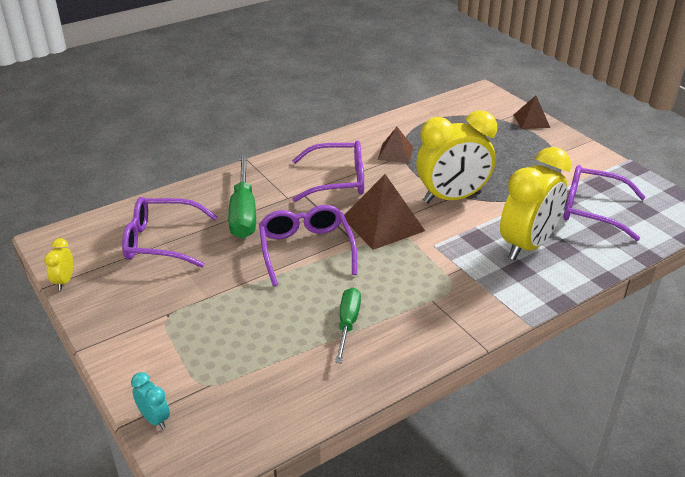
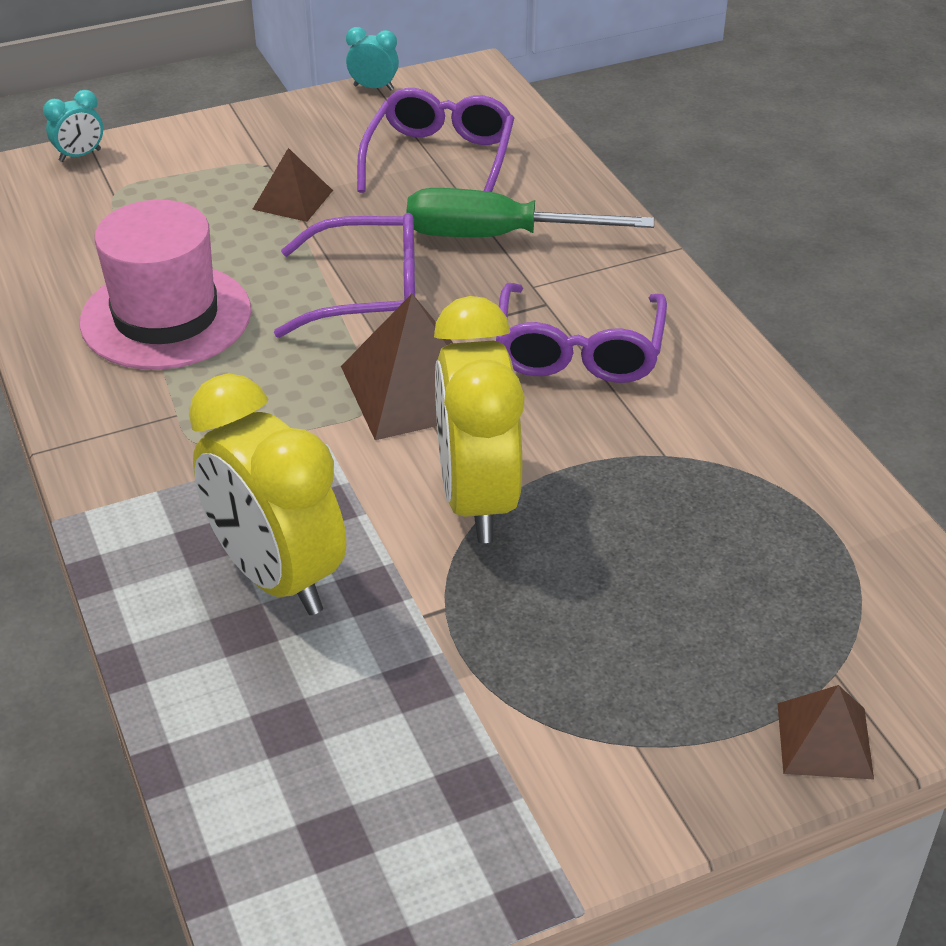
camera: 100 degrees right, 5 degrees up
yellow clock [44,238,73,290] -> turquoise clock [346,27,399,91]
green screwdriver [335,288,361,363] -> pink hat [80,200,251,370]
brown pyramid [378,127,413,163] -> brown pyramid moved to [252,148,333,222]
purple glasses [563,165,646,241] -> none

